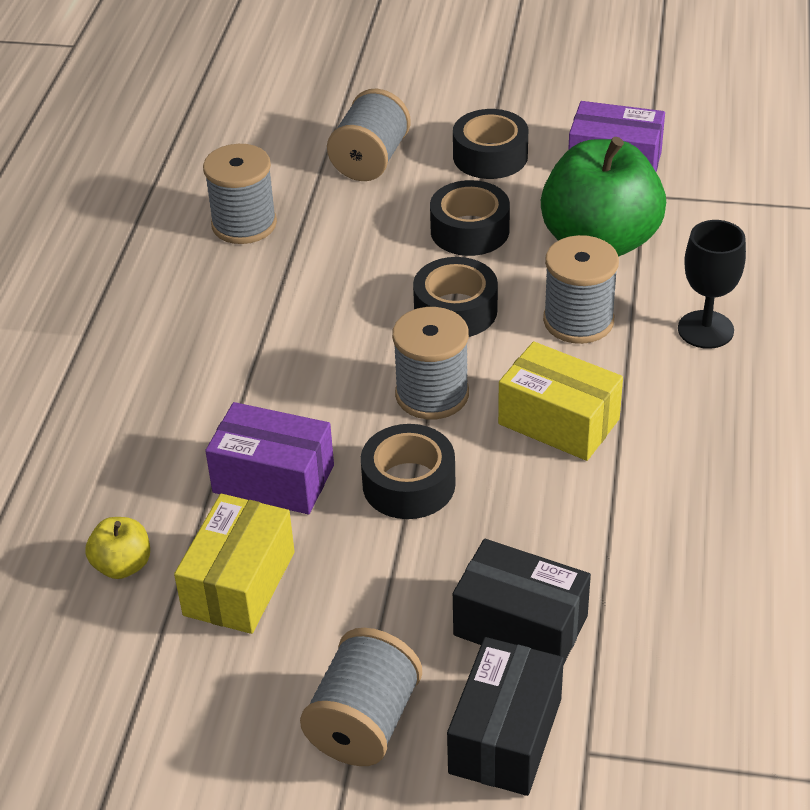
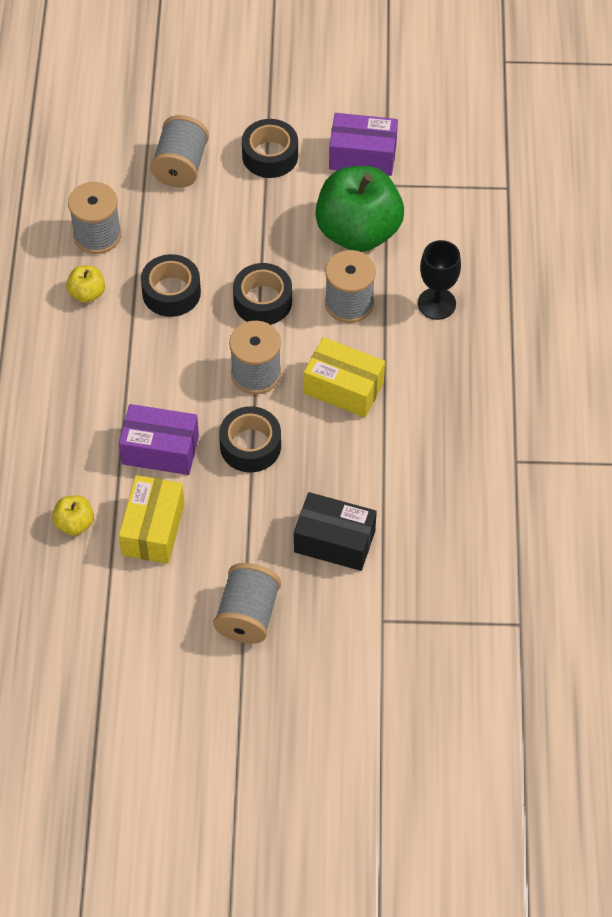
camera: 10 degrees left, 15 degrees up
black tape [430,180,510,256] -> black tape moved to [141,254,201,317]
black box [447,637,564,796] -> none
none -> yellow apple [66,266,105,303]

